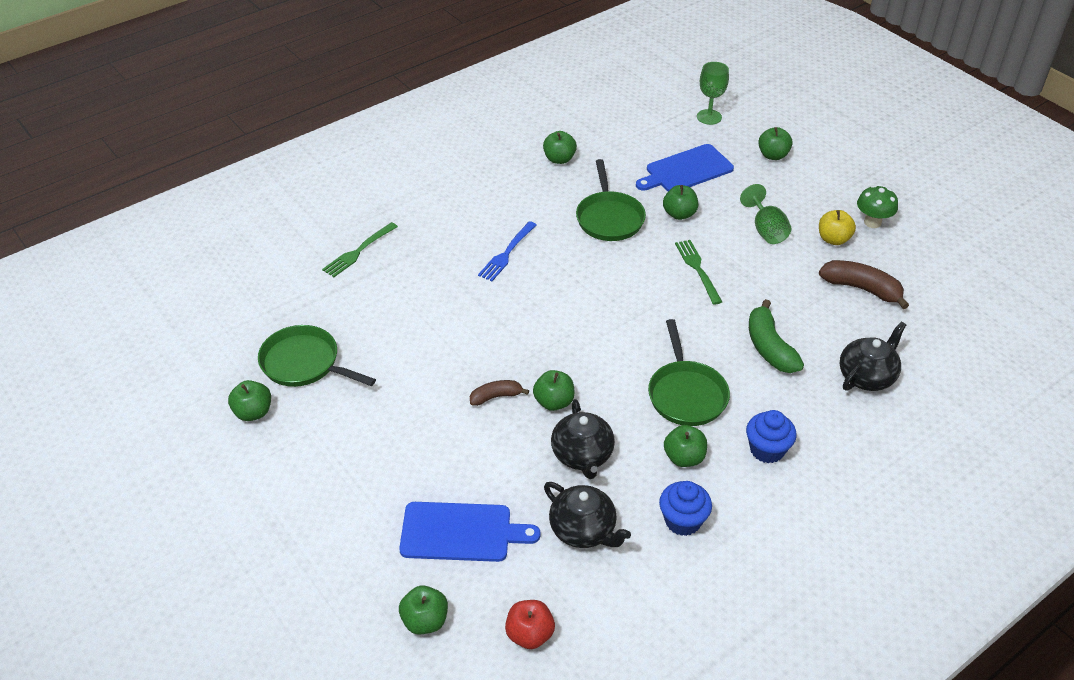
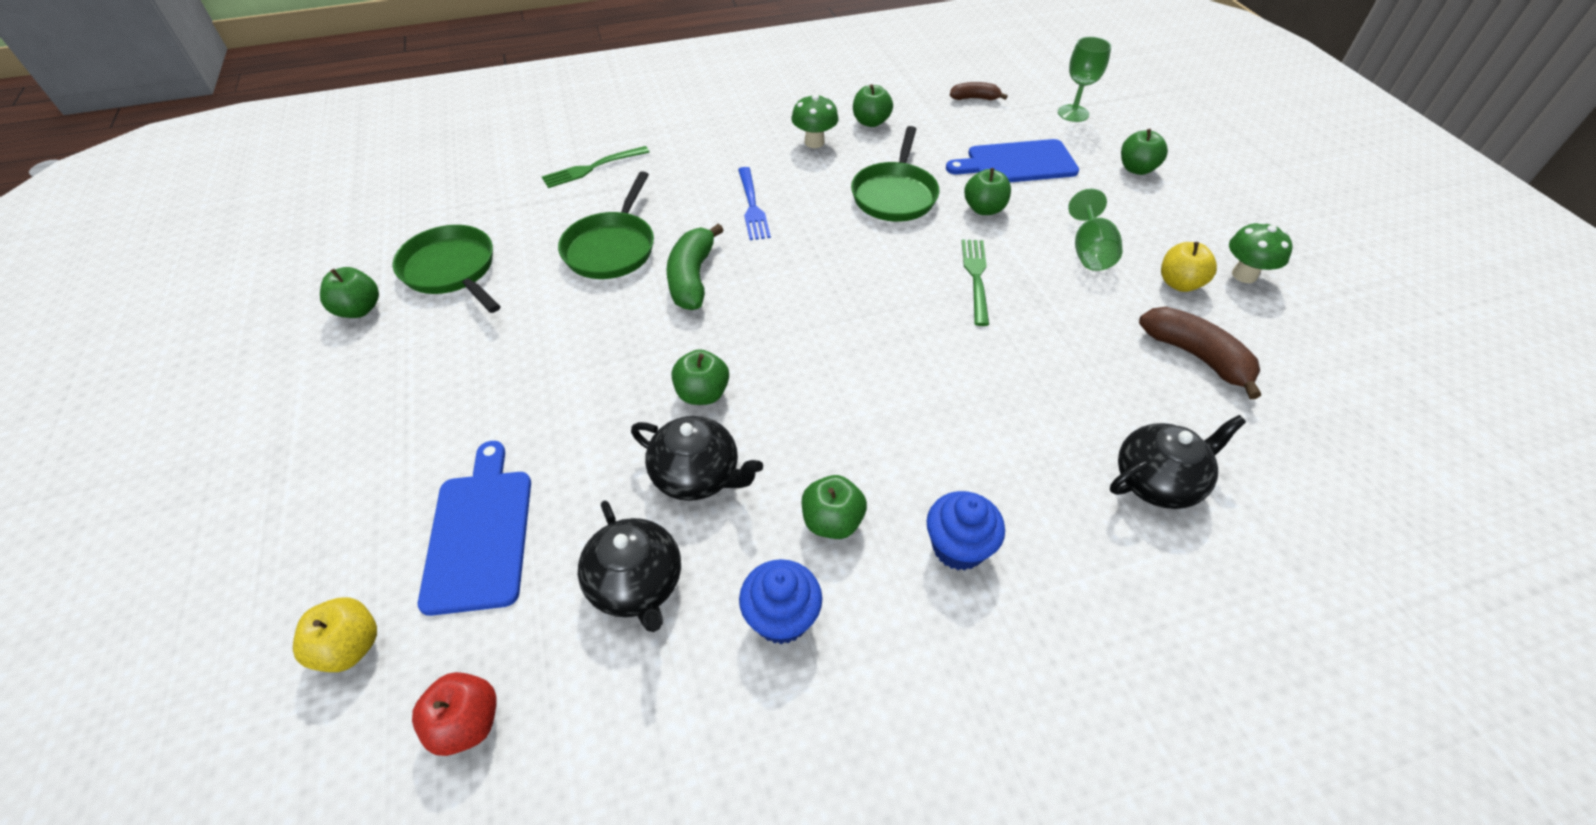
camera: 20 degrees right, 5 degrees up
blue cutting board [399,502,541,562] -> blue cutting board turned 120 degrees counterclockwise [418,441,531,616]
green apple [399,586,448,635] -> yellow apple [293,597,377,672]
brown banana [470,380,529,406] -> brown banana moved to [950,82,1008,100]
blue fork [478,221,536,281] -> blue fork turned 60 degrees counterclockwise [738,167,771,240]
black teapot [551,399,615,479] -> black teapot turned 75 degrees counterclockwise [631,416,763,501]
green pan [648,319,730,426] -> green pan moved to [558,171,654,279]
green banana [749,299,804,373] -> green banana moved to [666,224,724,310]
none -> green mushroom [791,94,838,148]

